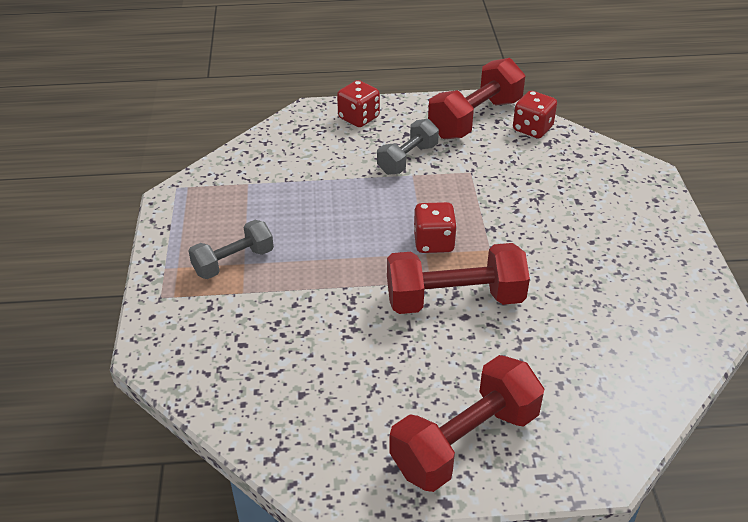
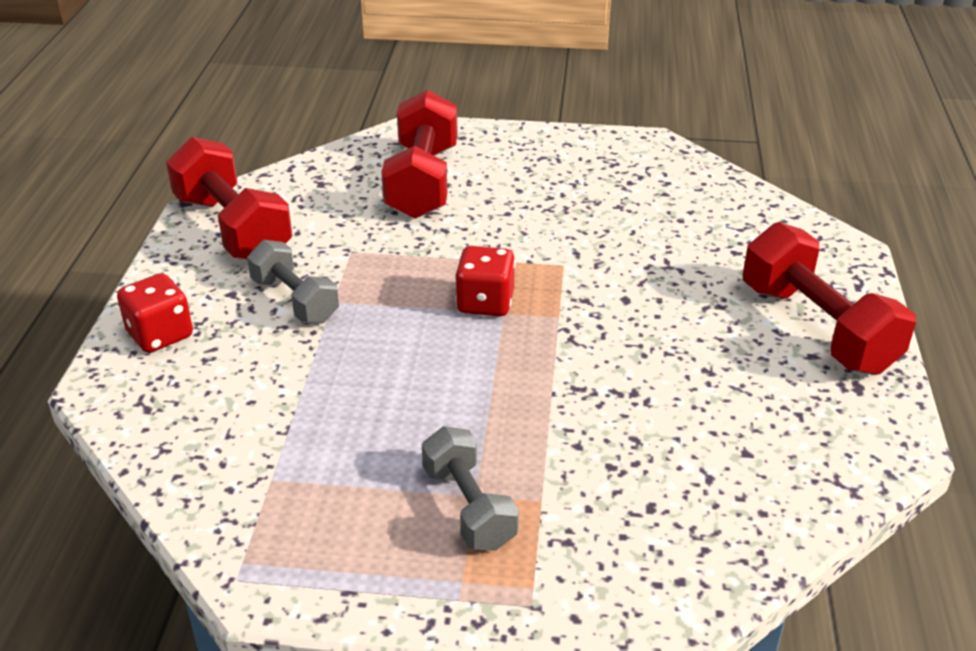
camera: 80 degrees left, 5 degrees down
red dumbbell [387,243,530,314] -> red dumbbell moved to [381,90,458,219]
red dice [513,91,557,138] -> none

